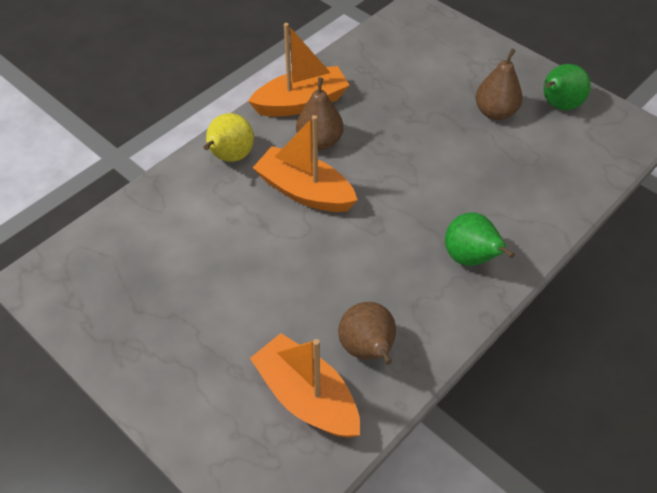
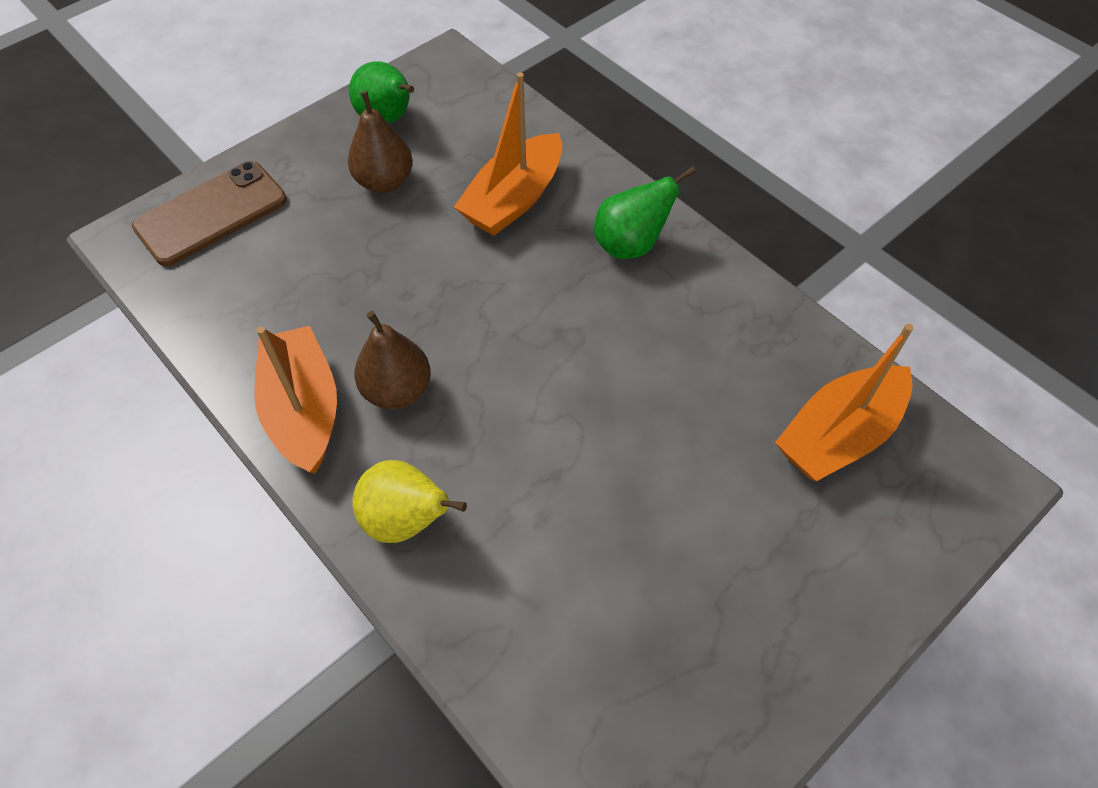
camera: 85 degrees left, 5 degrees up
orange boat [253,115,358,212] -> orange boat moved to [454,72,562,236]
brown pear [338,302,396,365] -> none
none -> brown phone [132,161,287,266]

